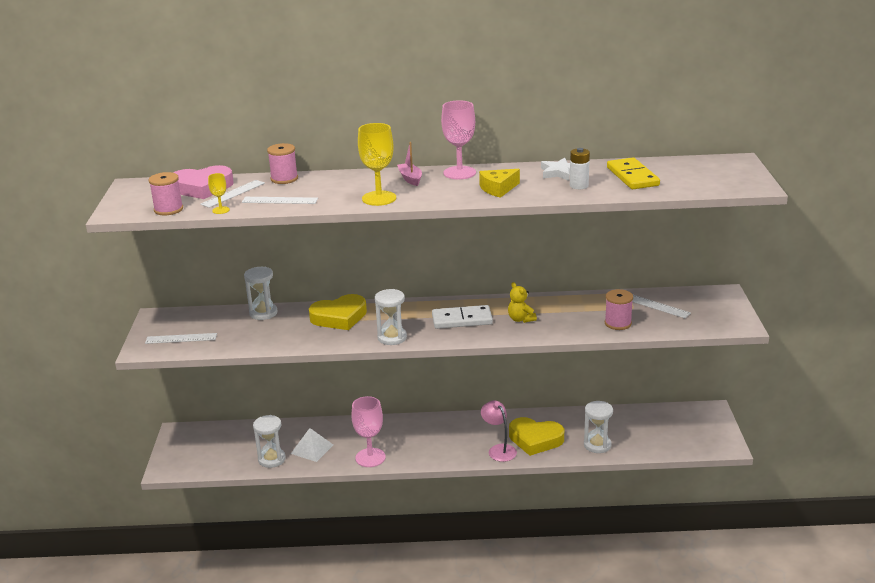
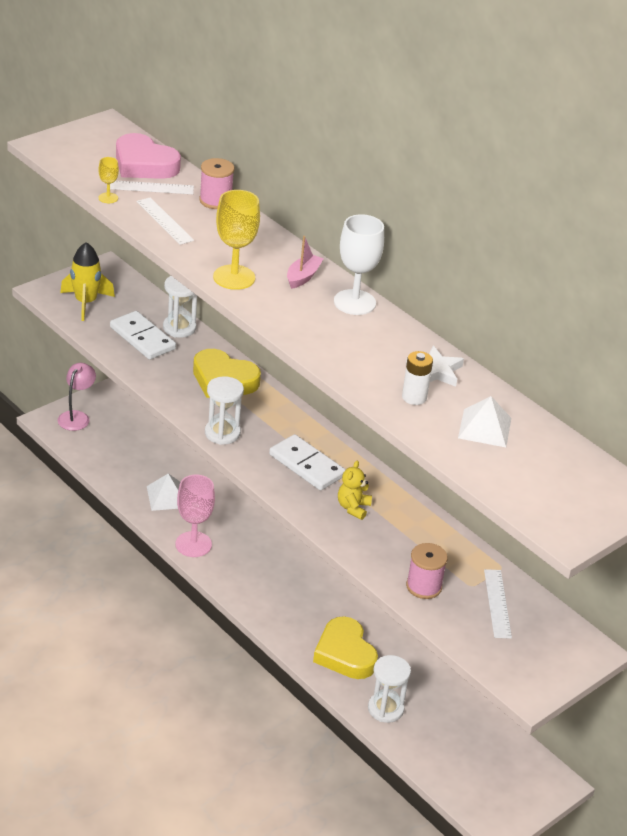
camera: 45 degrees right, 10 degrees up
white ruler [145,333,217,344] -> yellow rocket [60,242,115,321]
pink spool [148,172,183,215] -> none
white hourglass [253,415,286,468] -> none
pink goblet [441,100,476,180] -> white goblet [334,214,384,315]
yellow cheese [479,169,520,198] -> none
pink lamp [481,400,517,462] -> pink lamp moved to [58,363,96,431]
yellow domino [607,157,660,189] -> white pyramid [458,396,511,447]
none -> white domino [110,311,176,360]

